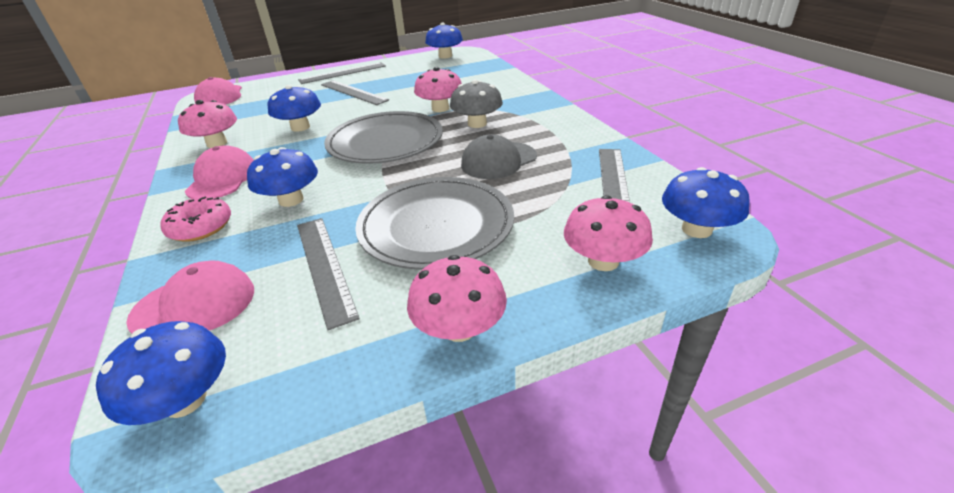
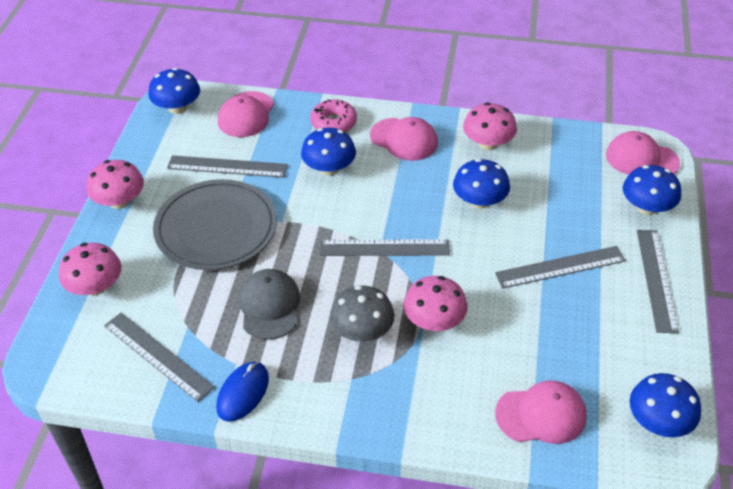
camera: 120 degrees right, 10 degrees up
grey plate [324,111,443,164] -> grey ruler [320,239,450,256]
blue mushroom [662,167,749,238] -> blue mushroom moved to [623,165,681,215]
none -> blue mouse [216,362,269,422]
none -> pink cap [495,381,587,444]

